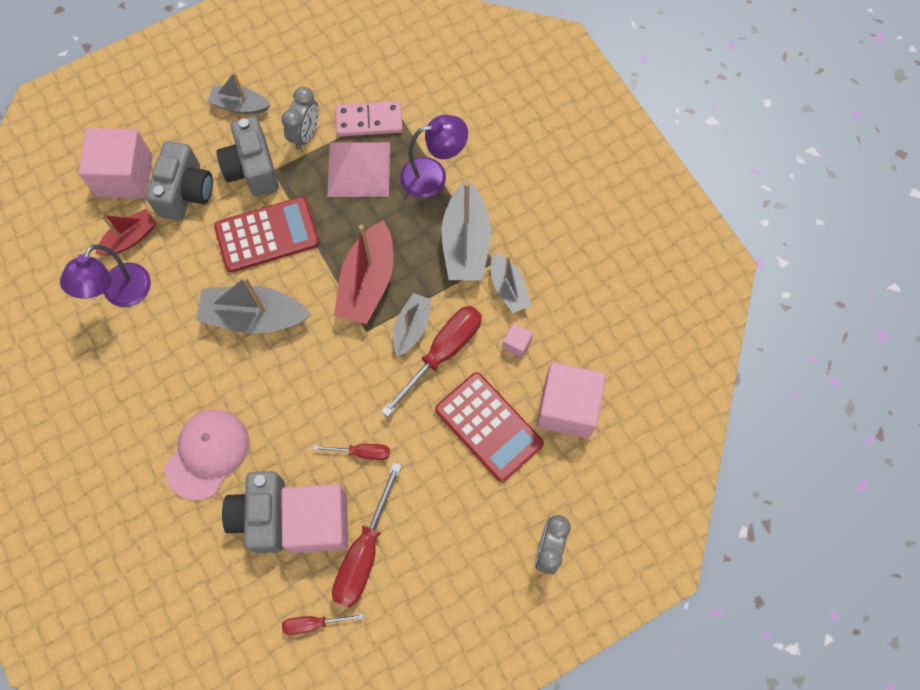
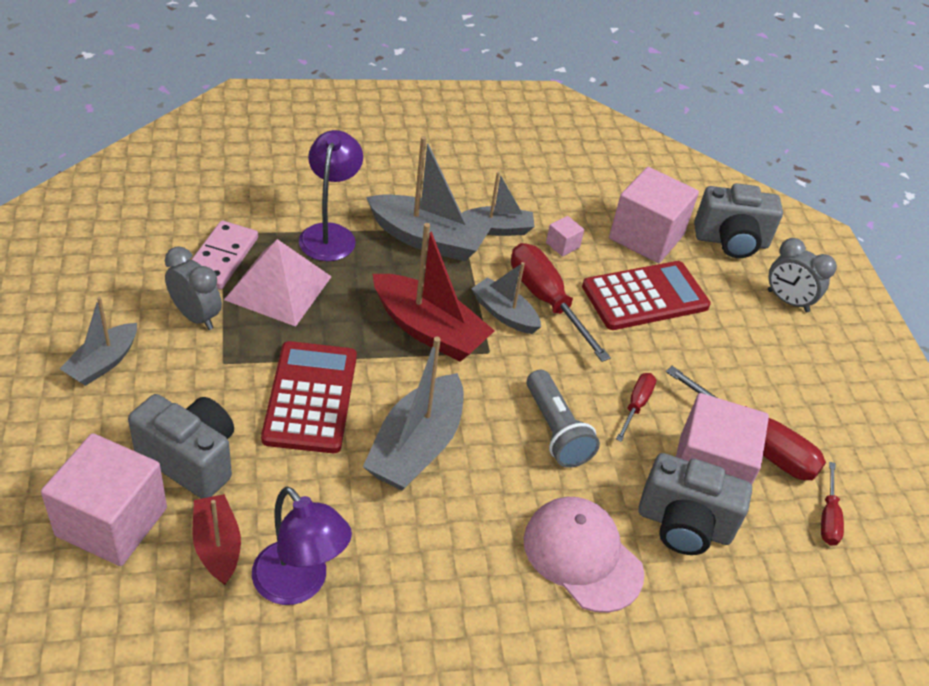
camera: 75 degrees left, 25 degrees down
grey camera [217,116,279,196] -> grey camera moved to [694,183,783,258]
none -> grey flashlight [527,370,600,468]

